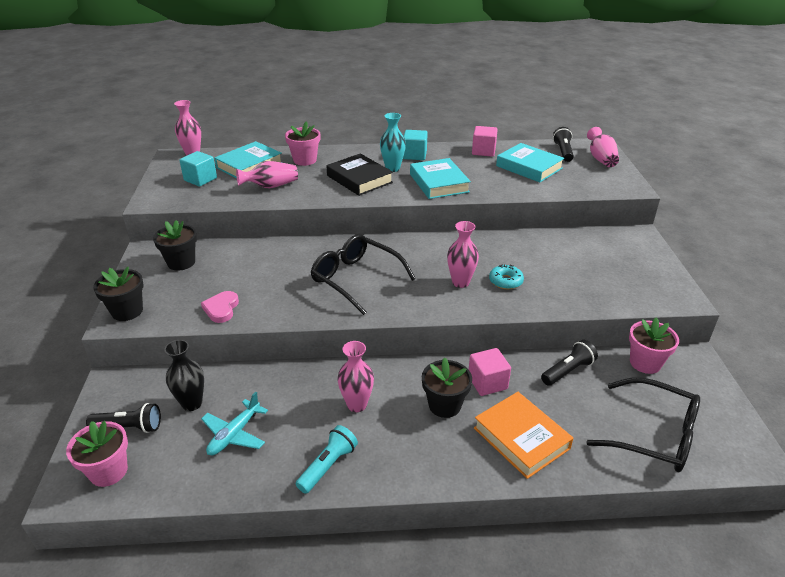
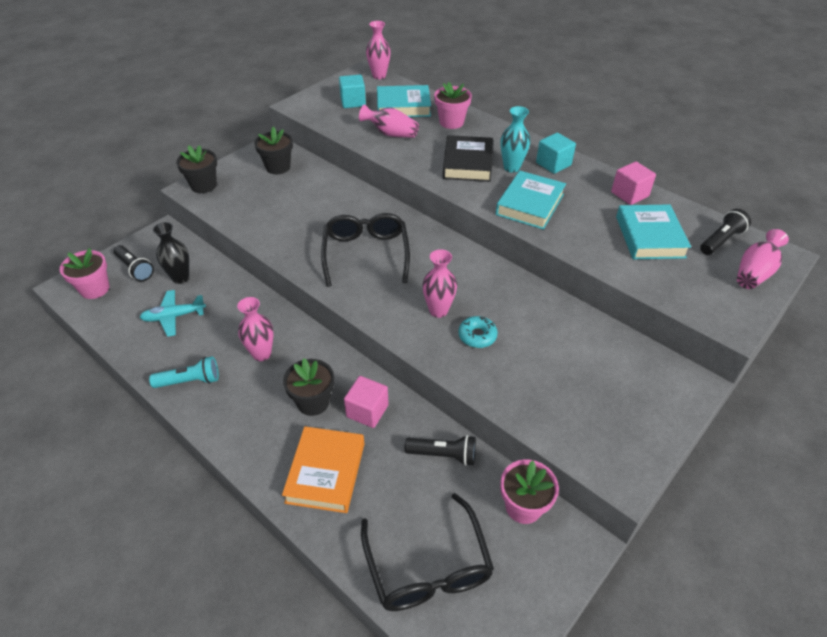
camera: 45 degrees right, 10 degrees up
pink heart [201,291,239,323] -> none

